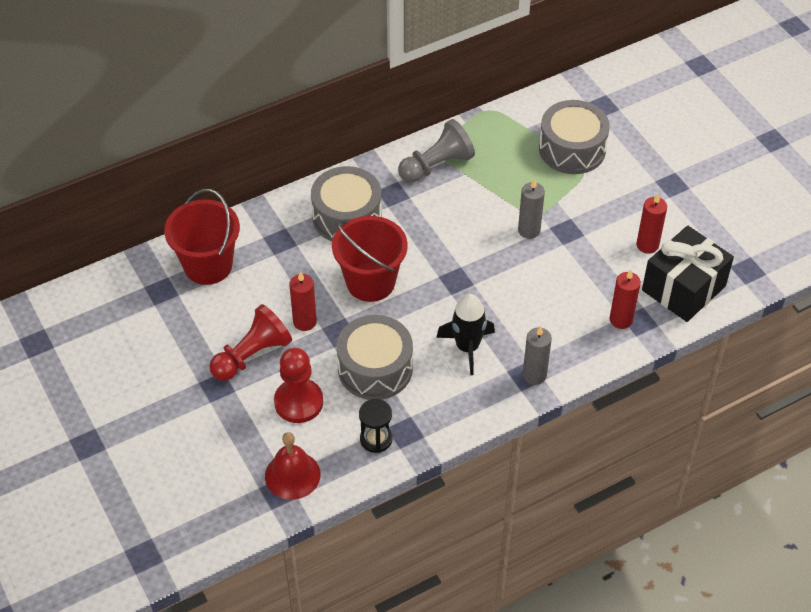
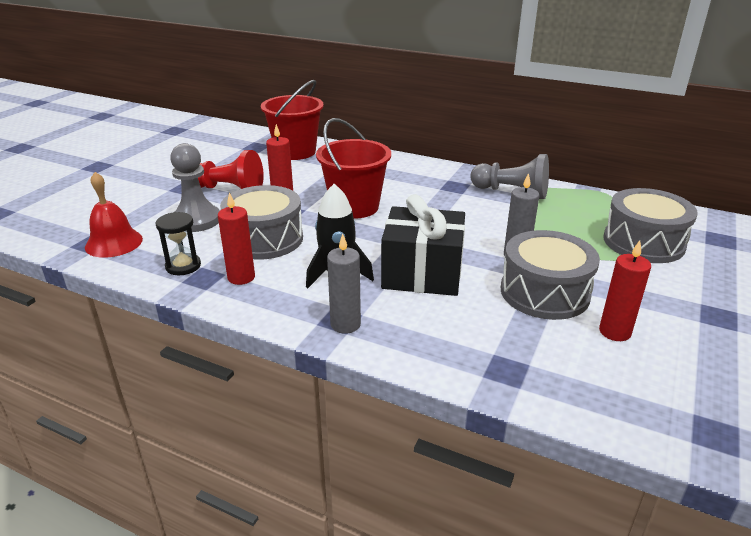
camera: 55 degrees right, 20 degrees down
red pawn [274,348,323,423] -> grey pawn [170,143,220,232]
grey drum [311,166,382,241] -> grey drum moved to [501,230,600,320]
red candle [610,270,641,329] -> red candle moved to [218,192,255,285]
black gift [642,226,734,322] -> black gift moved to [381,194,465,296]

